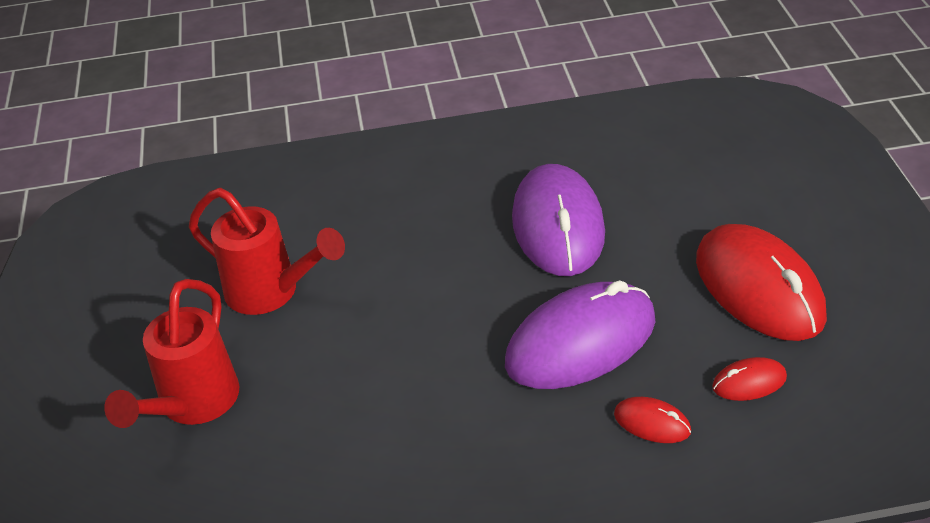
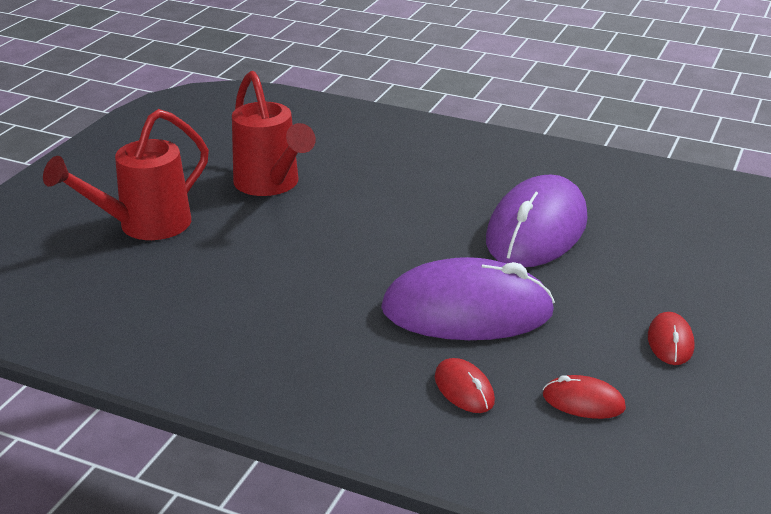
camera: 30 degrees right, 10 degrees down
red mouse [696,224,827,341] -> red mouse [648,312,694,365], size x0.43

